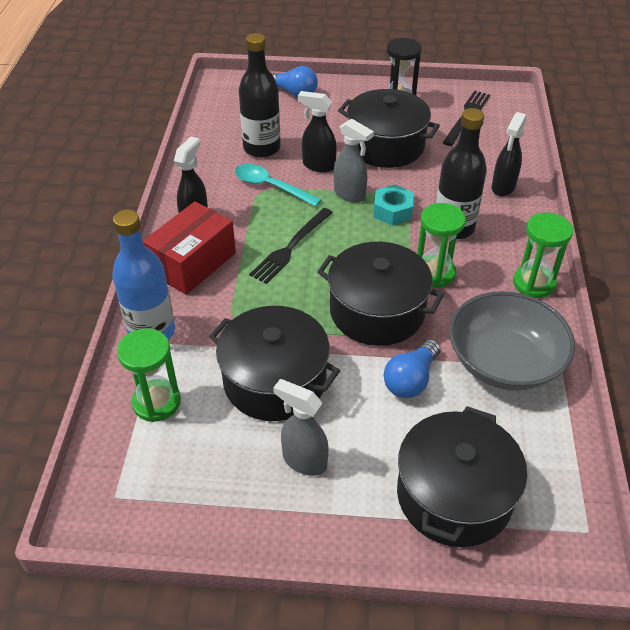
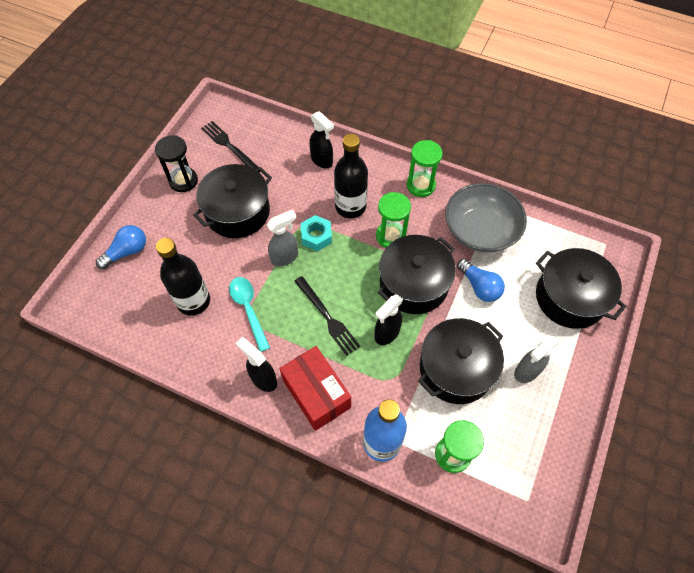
camera: 70 degrees left, 15 degrees up
turquoise spoon [235,164,321,207] -> turquoise spoon turned 105 degrees clockwise [229,277,270,352]
black spray bottle [298,91,337,173] -> black spray bottle moved to [374,295,403,345]

